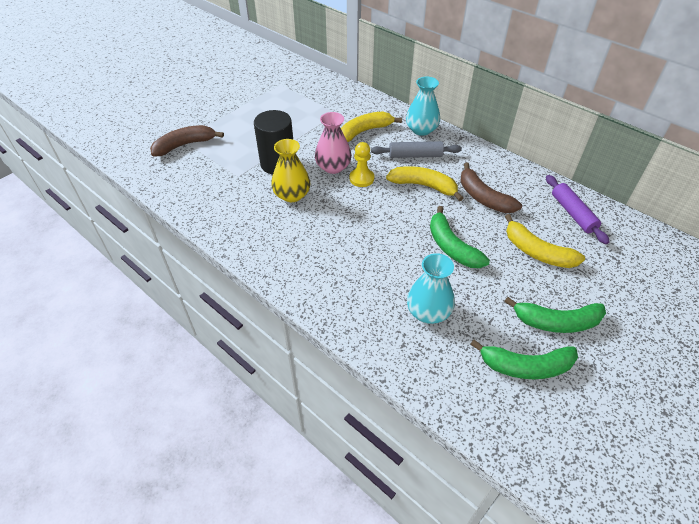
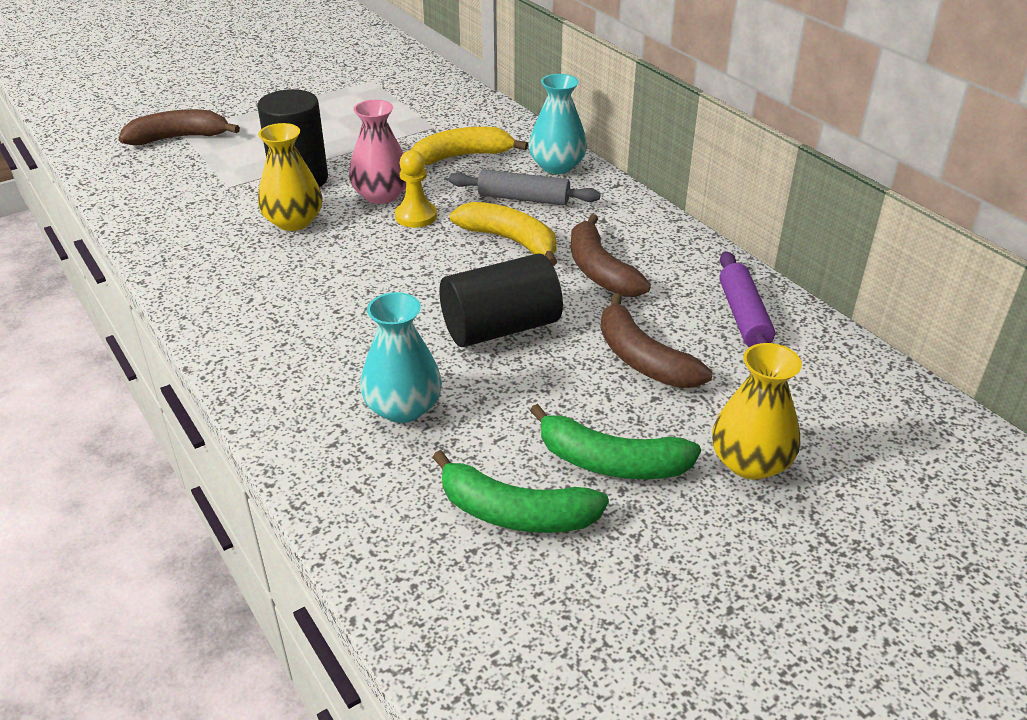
camera: 15 degrees right, 10 degrees down
green banana [430,206,490,268] -> black cylinder [439,253,563,347]
yellow banana [505,214,585,268] -> brown banana [601,293,712,388]
none -> yellow vase [712,343,802,480]

